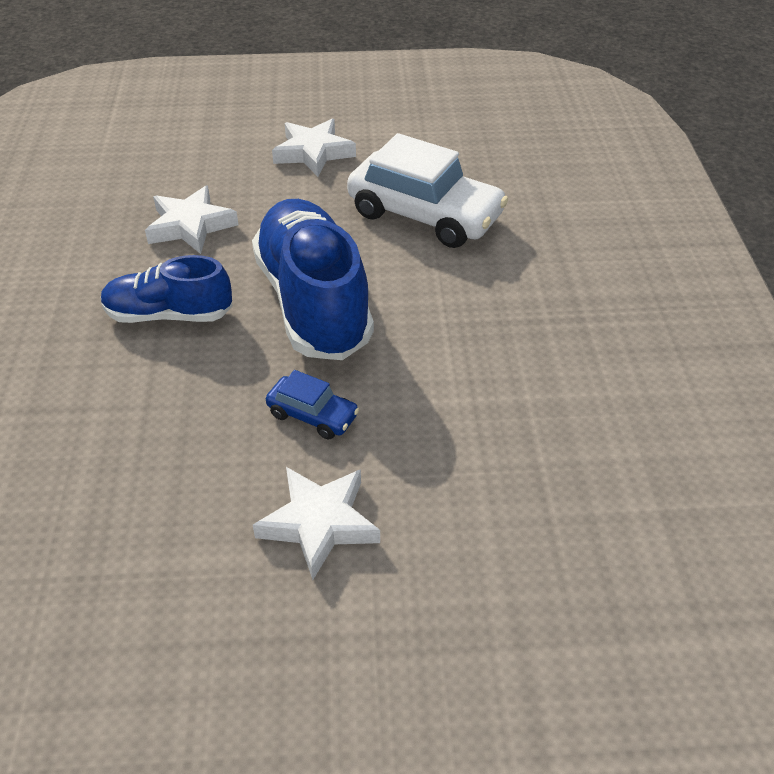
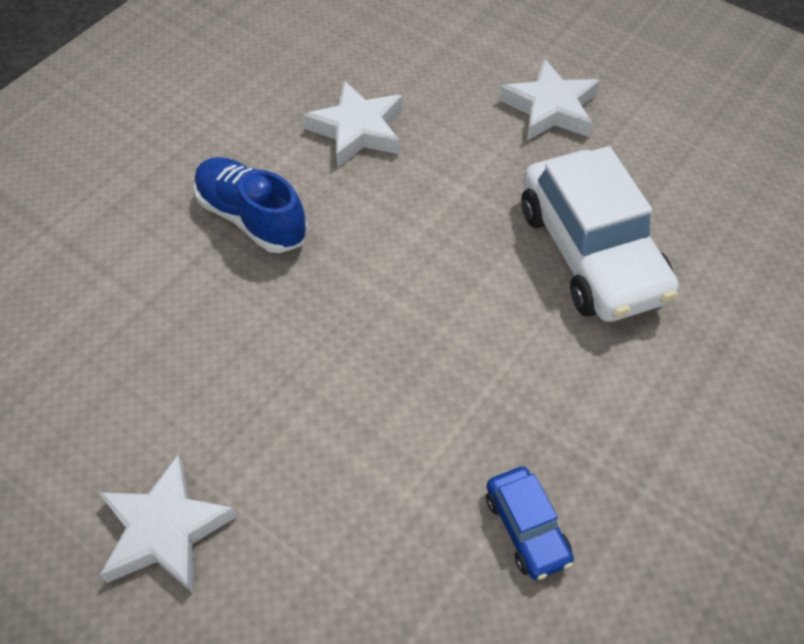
camera: 40 degrees right, 10 degrees up
blue shoe [252,199,374,360] -> none
blue car [266,370,359,439] -> blue car moved to [486,466,574,580]

